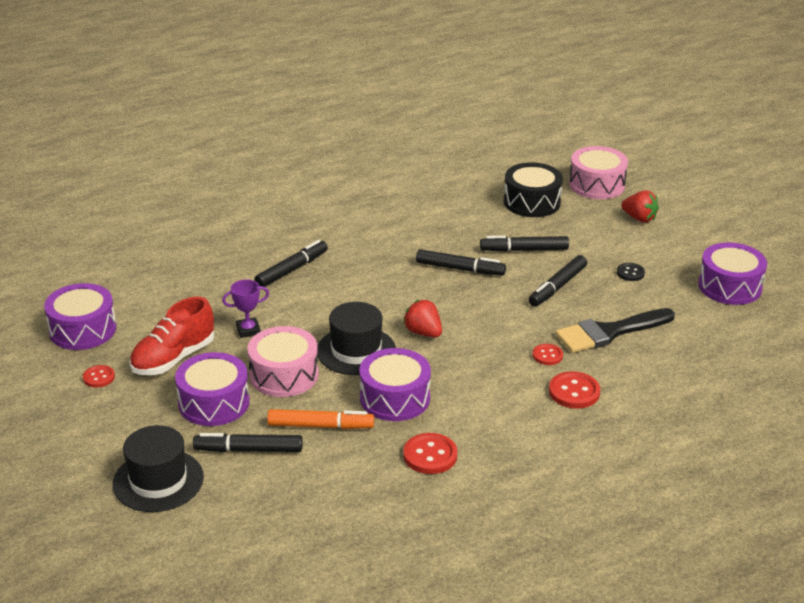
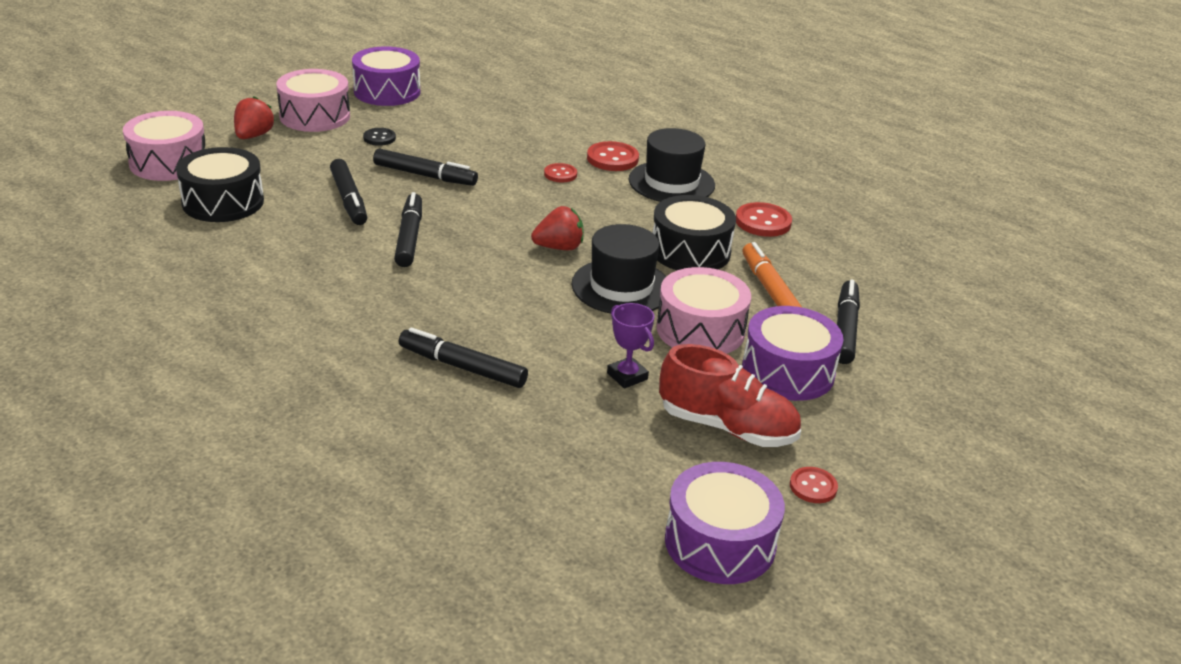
camera: 110 degrees left, 0 degrees up
black hat [113,425,204,512] -> black hat moved to [629,128,715,202]
black marker [193,433,303,452] -> black marker turned 150 degrees counterclockwise [836,280,860,364]
purple drum [360,348,431,421] -> black drum [652,195,736,270]
red strawberry [403,300,442,337] -> red strawberry turned 135 degrees counterclockwise [531,206,584,250]
black brush [555,308,675,353] -> none
none -> pink drum [276,69,350,132]

